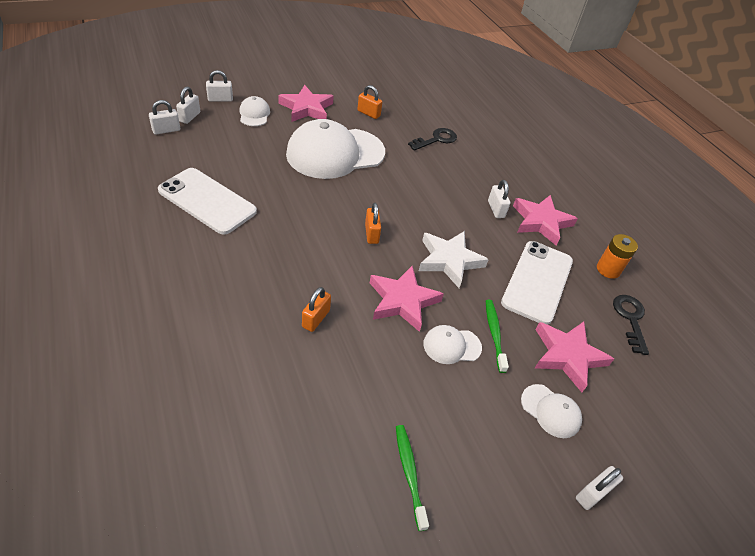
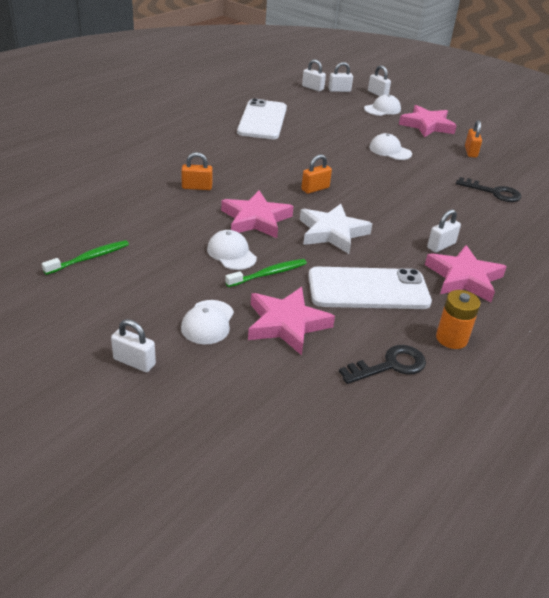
camera: 65 degrees right, 10 degrees down
white cap [286,119,385,179] -> white cap [369,133,412,160], size x0.44

